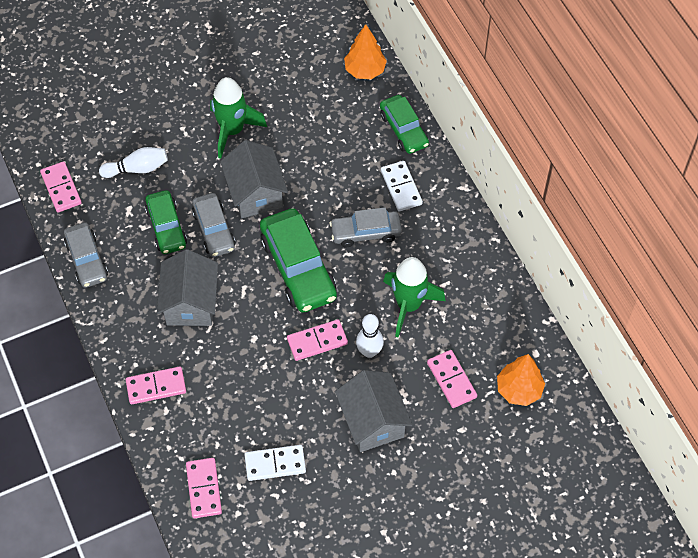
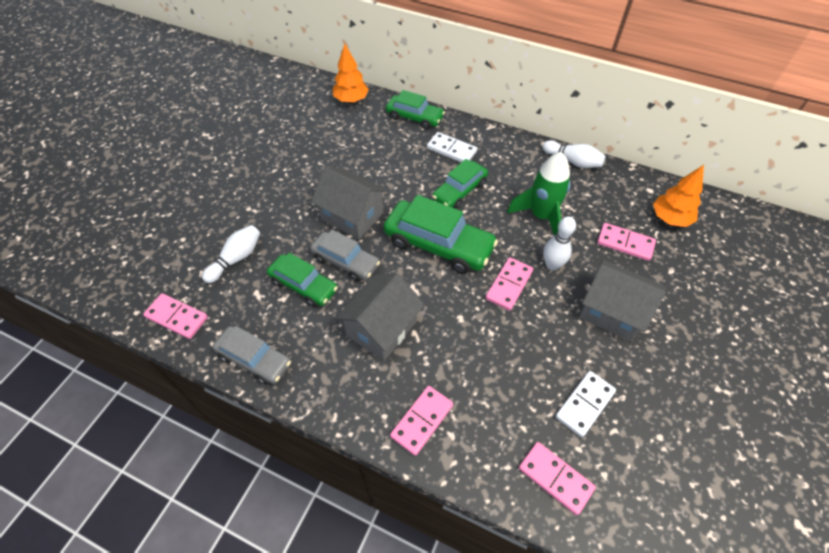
camera: 40 degrees left, 5 degrees down
grey house [157,249,218,326] -> grey house turned 75 degrees clockwise [335,273,424,361]
green rocket [210,77,267,159] -> none
grey car [329,207,402,247] -> green car [432,159,488,209]
none -> white bowling pin [542,140,606,168]

